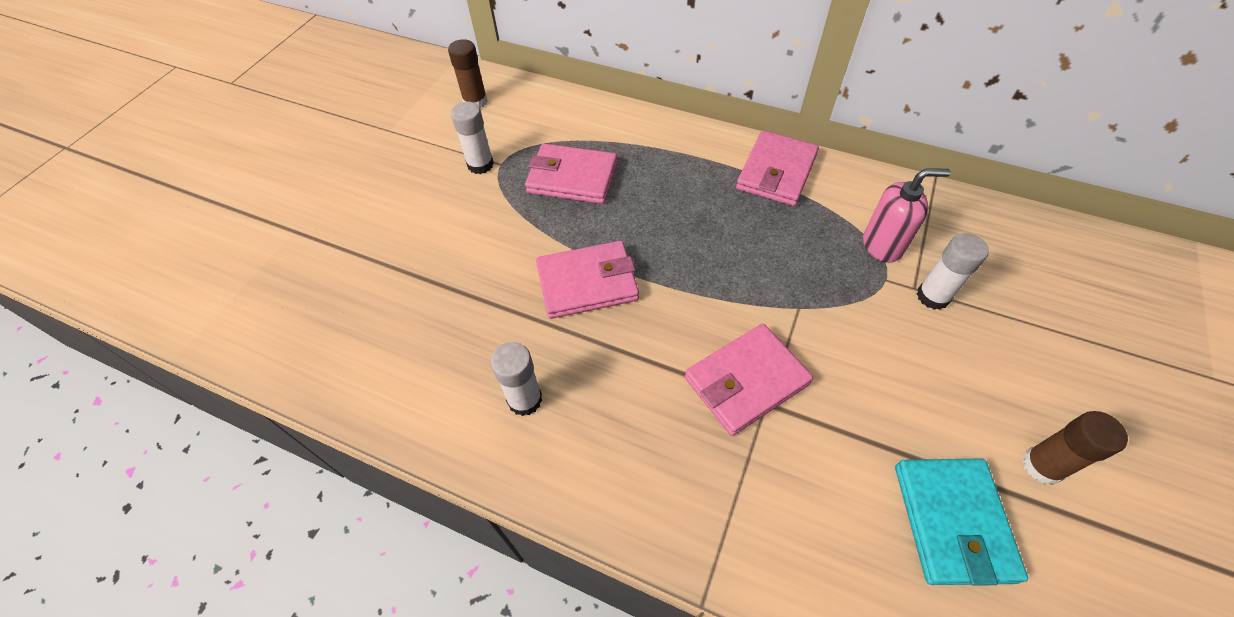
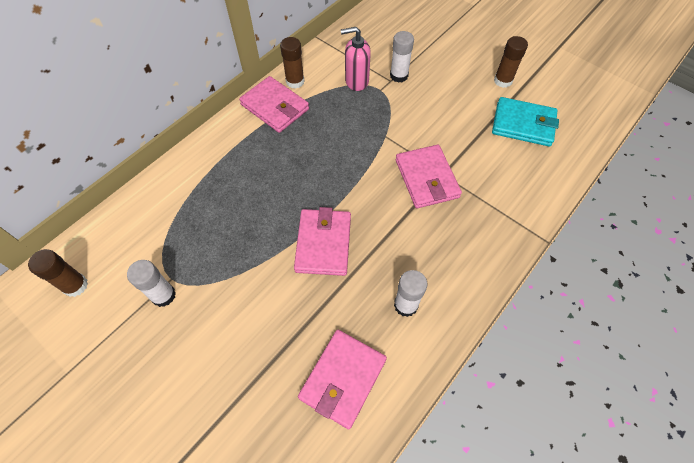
camera: 75 degrees left, 5 degrees up
pink wallet [525,144,617,204] -> pink wallet moved to [298,330,387,429]
pink soap dispenser [863,168,951,263] -> pink soap dispenser turned 105 degrees counterclockwise [341,27,371,91]
none -> brown glue stick [280,37,304,89]

